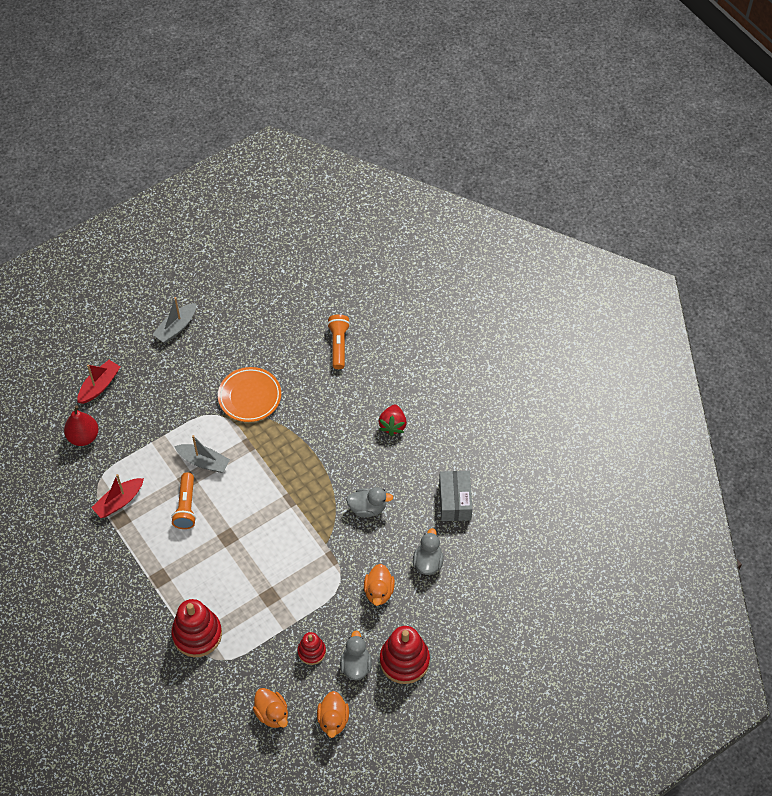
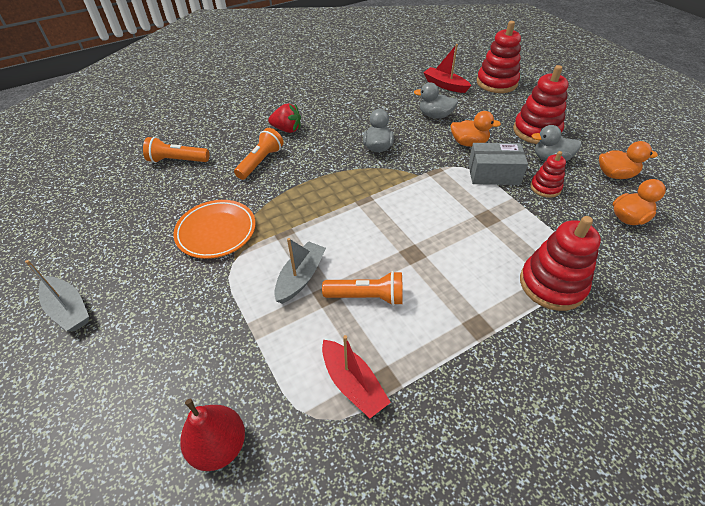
camera: 85 degrees left, 10 degrees down
red boat [77,360,120,404] -> red boat moved to [423,44,471,93]
grey box [439,471,472,521] -> grey box moved to [468,143,528,185]
none -> orange flashlight [234,128,284,180]
none -> red stacking toy [477,21,521,93]

